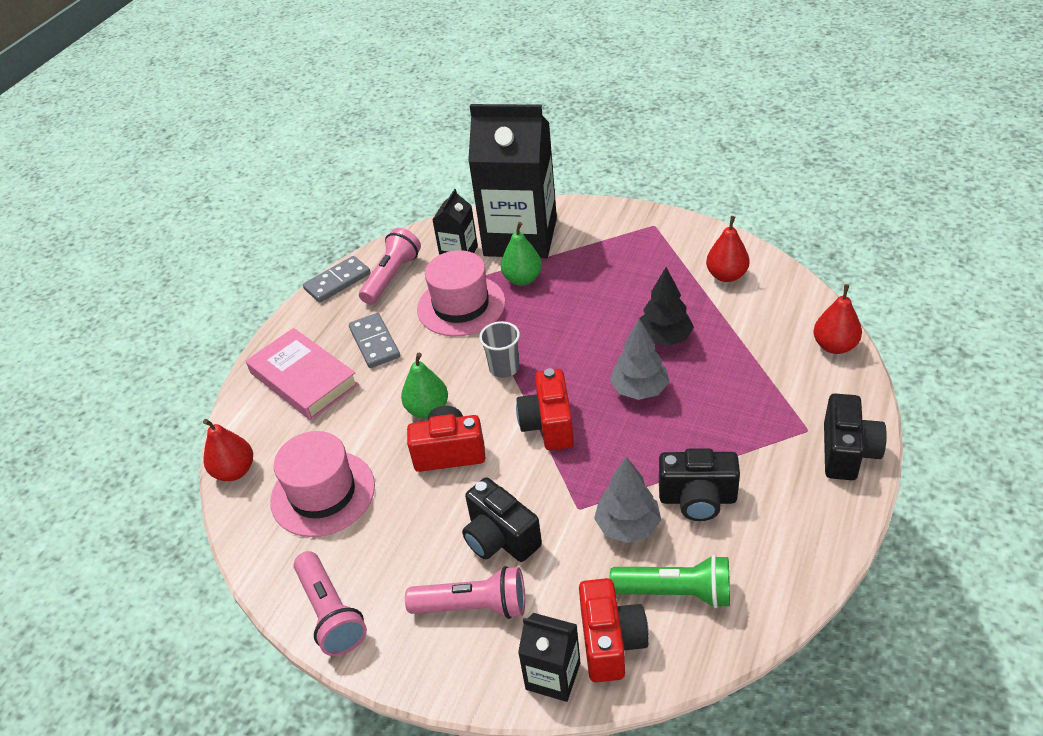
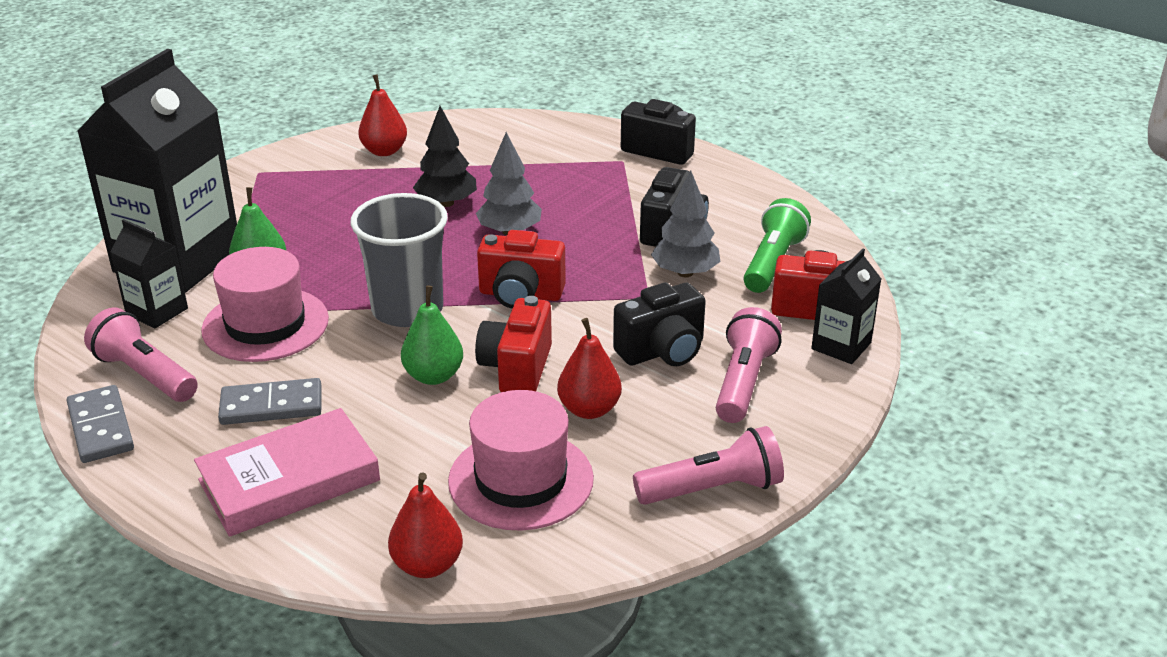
camera: 80 degrees left, 10 degrees down
grey cup [479,321,520,378] -> grey cup [351,193,448,327], size x1.82
red pear [813,284,862,354] -> red pear moved to [557,318,622,419]

